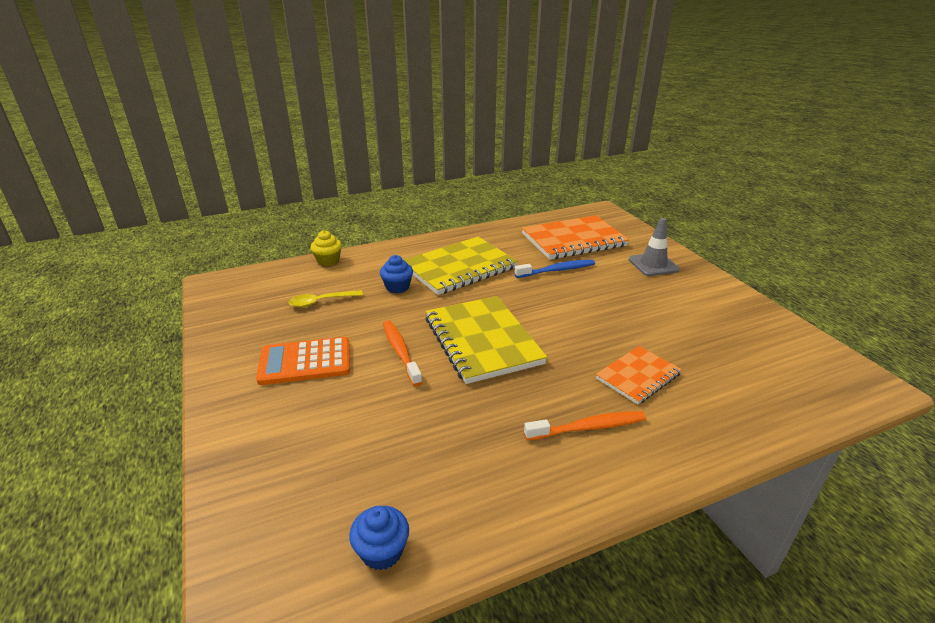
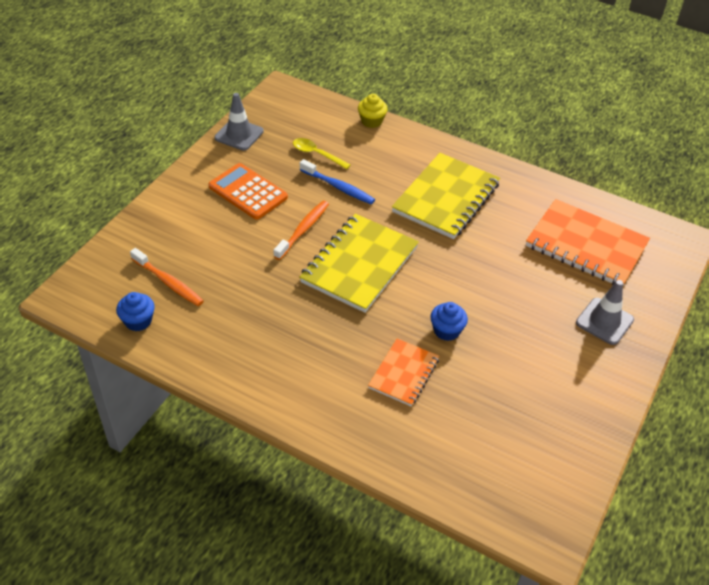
camera: 50 degrees right, 15 degrees up
blue cupcake [380,255,413,293] -> blue cupcake moved to [430,302,468,341]
yellow notebook [404,237,518,295] -> yellow notebook turned 75 degrees counterclockwise [392,153,500,239]
blue toothbrush [515,260,595,278] -> blue toothbrush moved to [300,159,375,204]
orange toothbrush [524,411,646,441] -> orange toothbrush moved to [130,248,204,306]
orange notebook [596,346,682,404] -> orange notebook turned 75 degrees counterclockwise [368,339,439,406]
none -> grey traffic cone [215,93,264,151]

